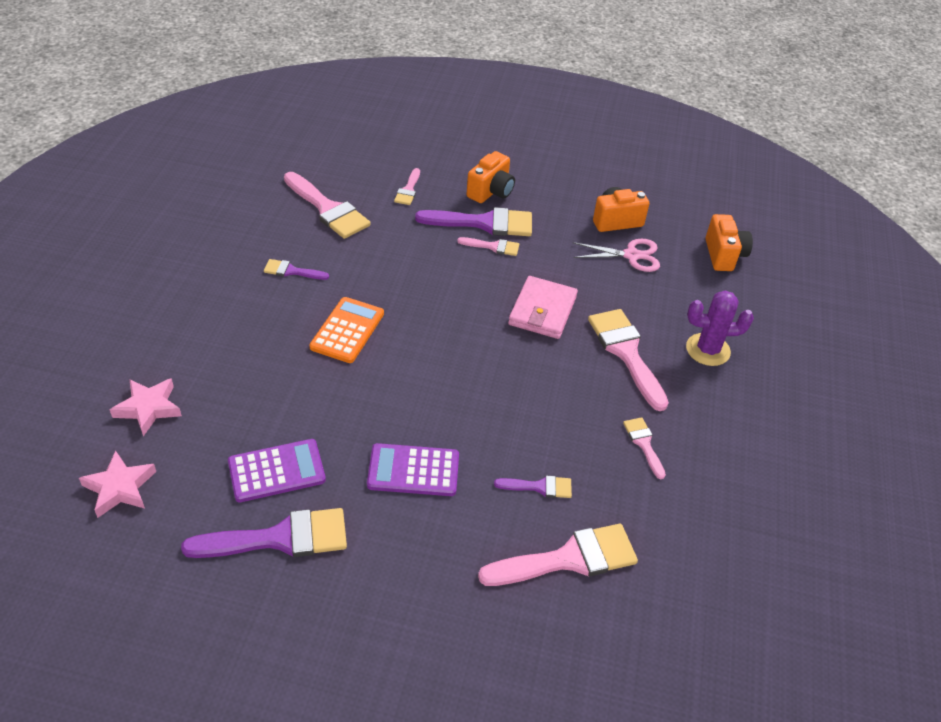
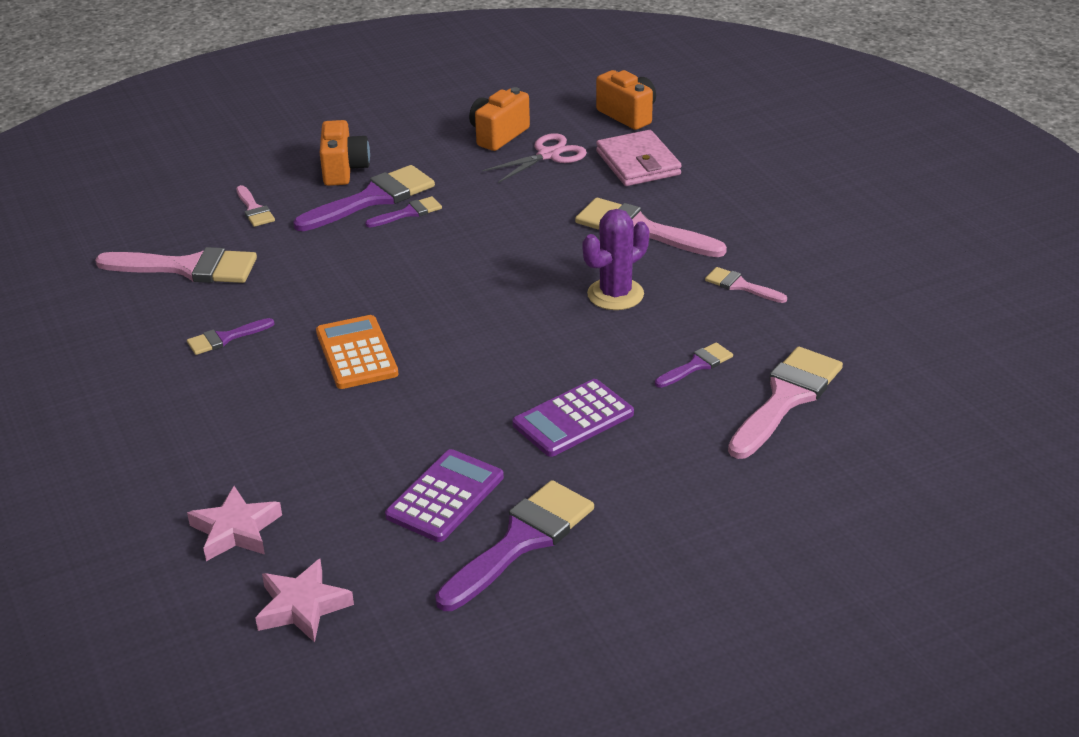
camera: 35 degrees left, 10 degrees down
pink brush [457,237,519,256] -> purple brush [365,196,442,227]
pink wallet [508,276,578,339] -> pink wallet moved to [596,130,682,186]
purple cactus [686,291,754,366] -> purple cactus moved to [582,209,649,310]

